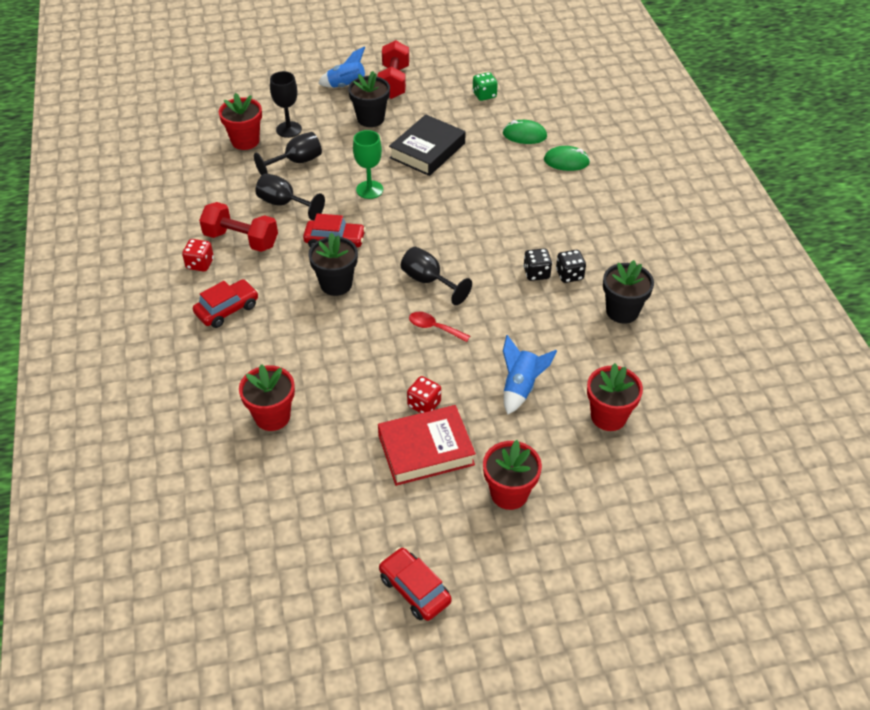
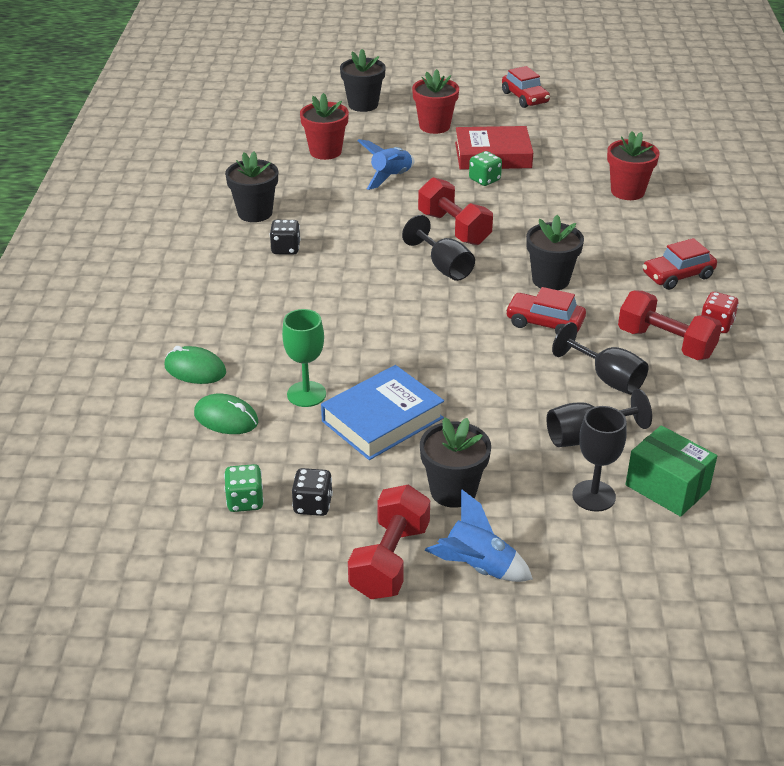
camera: 165 degrees left, 10 degrees down
red flower pot [219,93,262,150] -> green box [626,425,717,517]
green goblet [353,130,383,199] -> green goblet moved to [282,309,326,407]
black book [389,114,466,176] -> blue book [321,365,444,460]
red dice [407,376,441,413] -> green dice [469,151,502,186]
red spoon [409,312,470,342] -> red dumbbell [418,177,493,245]
black dice [523,248,552,281] -> black dice moved to [292,468,333,516]
none -> black flower pot [340,49,386,112]

